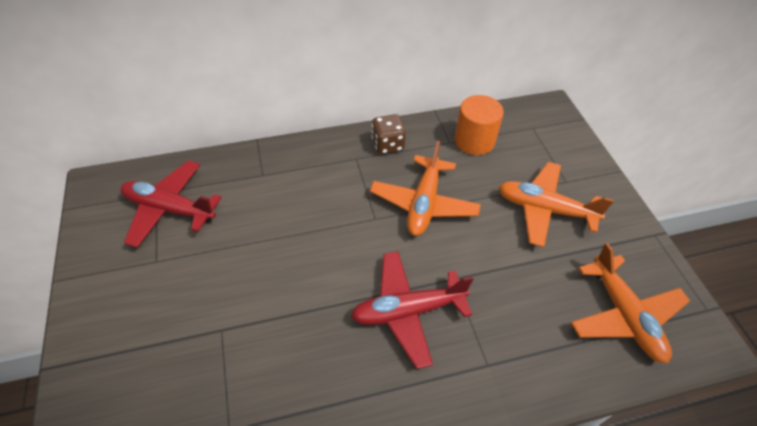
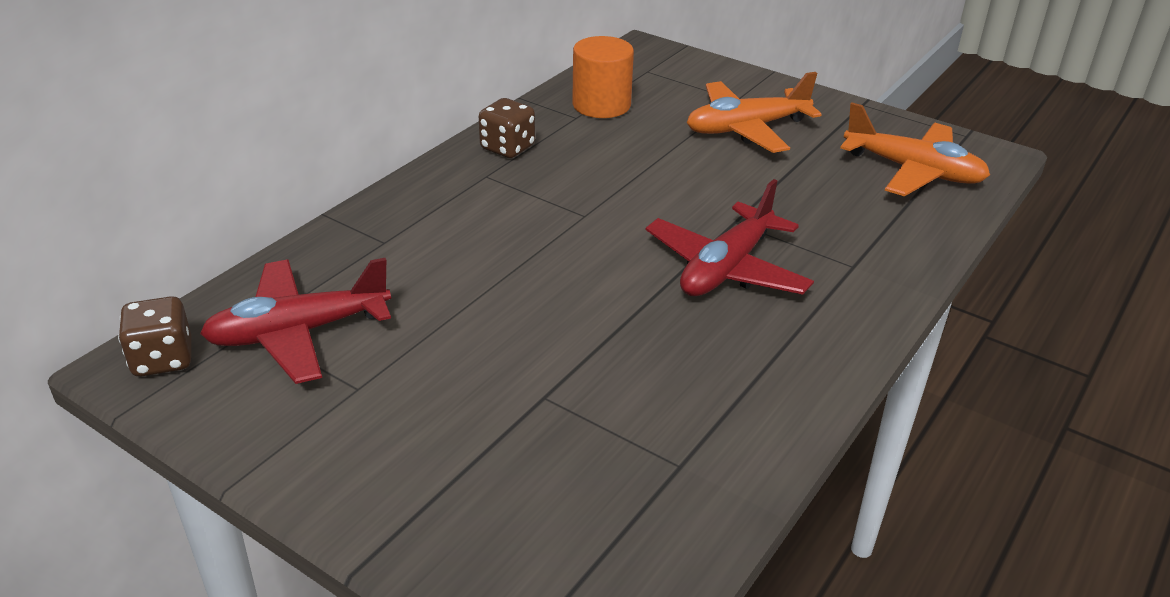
camera: 40 degrees left, 15 degrees down
orange plane [370,141,481,236] -> none
none -> brown dice [118,296,191,376]

